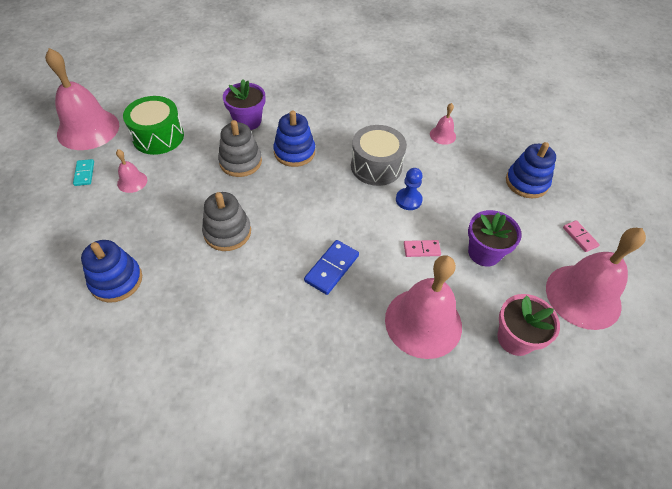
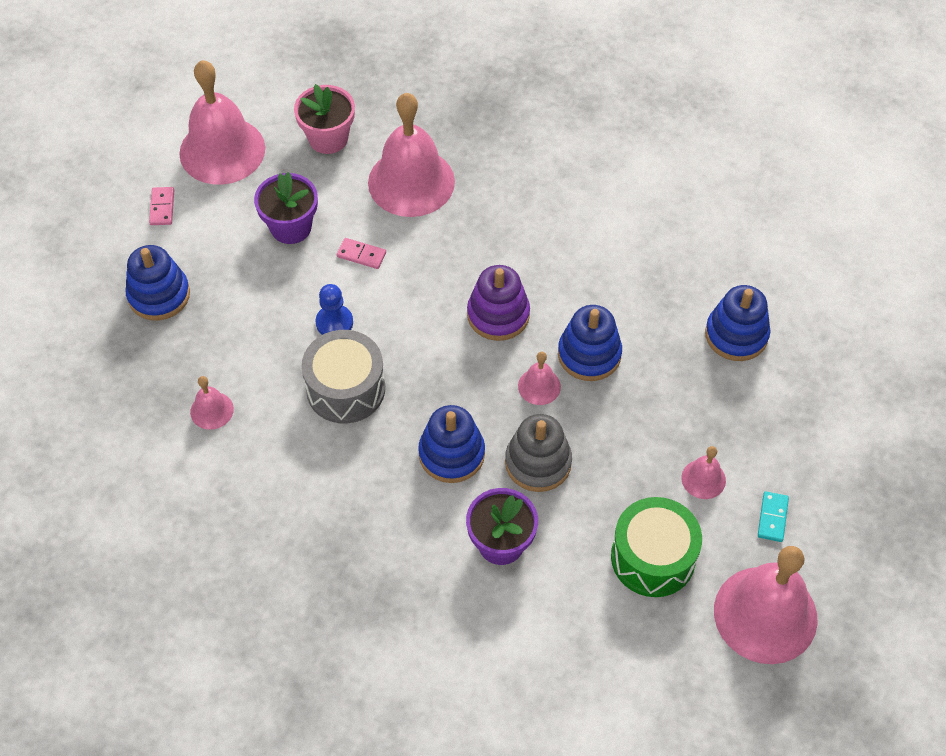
camera: 155 degrees left, 5 degrees up
grey stacking toy [202,192,251,251] -> blue stacking toy [558,305,622,381]
blue domino [304,240,359,295] -> none
none -> purple stacking toy [467,265,530,341]
none -> pink bell [518,352,561,405]

